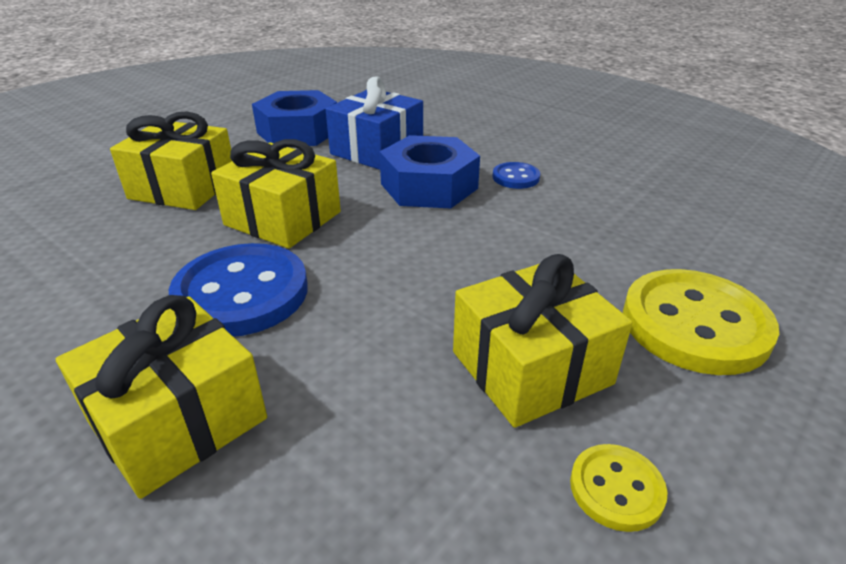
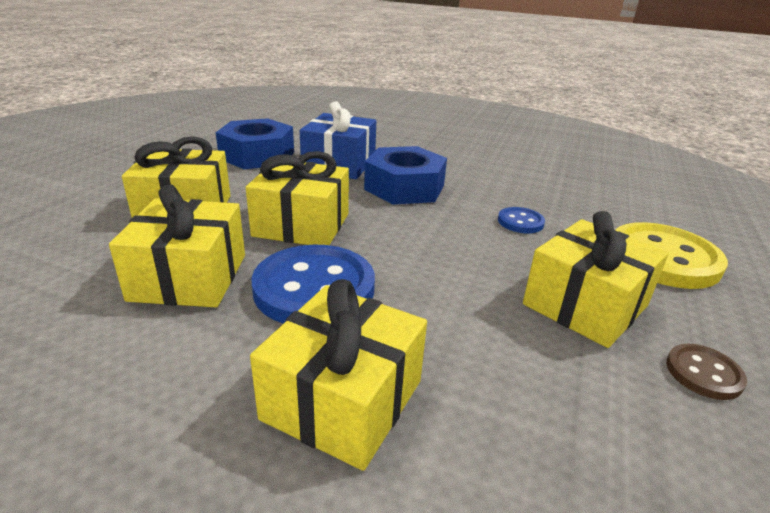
camera: 20 degrees left, 5 degrees down
blue button [493,162,540,189] -> blue button moved to [498,207,545,233]
yellow button [570,444,667,532] -> brown button [666,343,747,400]
none -> yellow gift [109,184,245,307]

